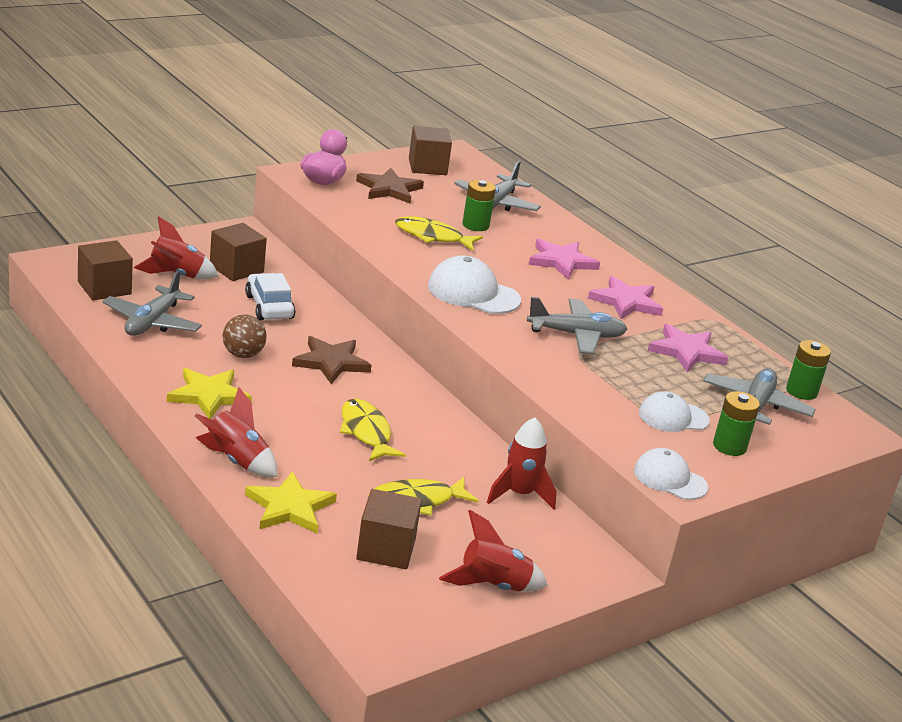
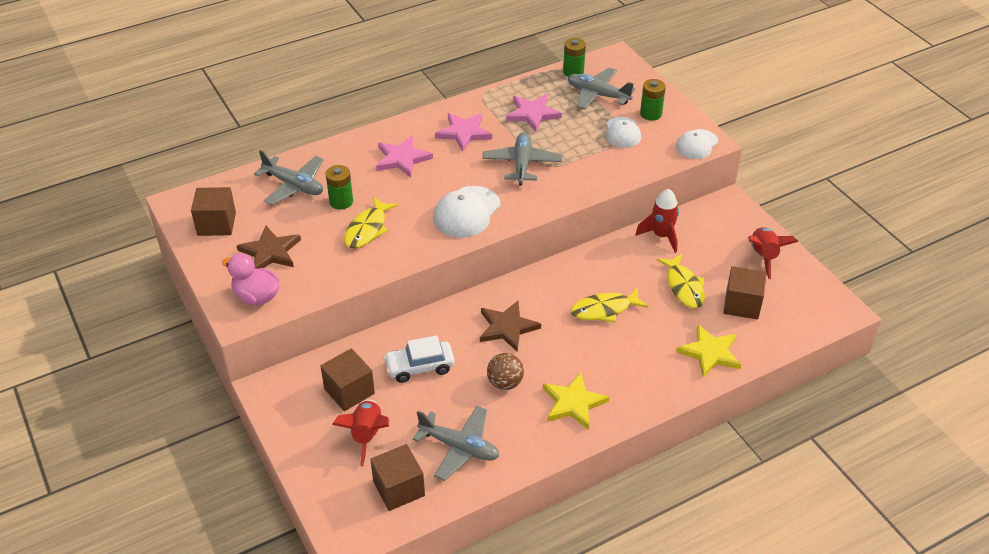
camera: 80 degrees left, 15 degrees up
red rocket [194,387,277,477] -> none

